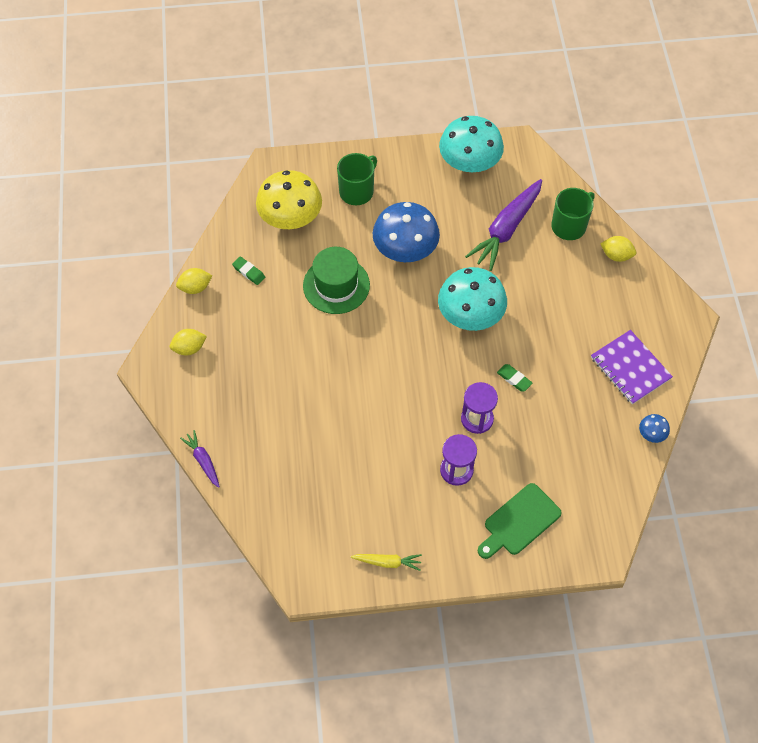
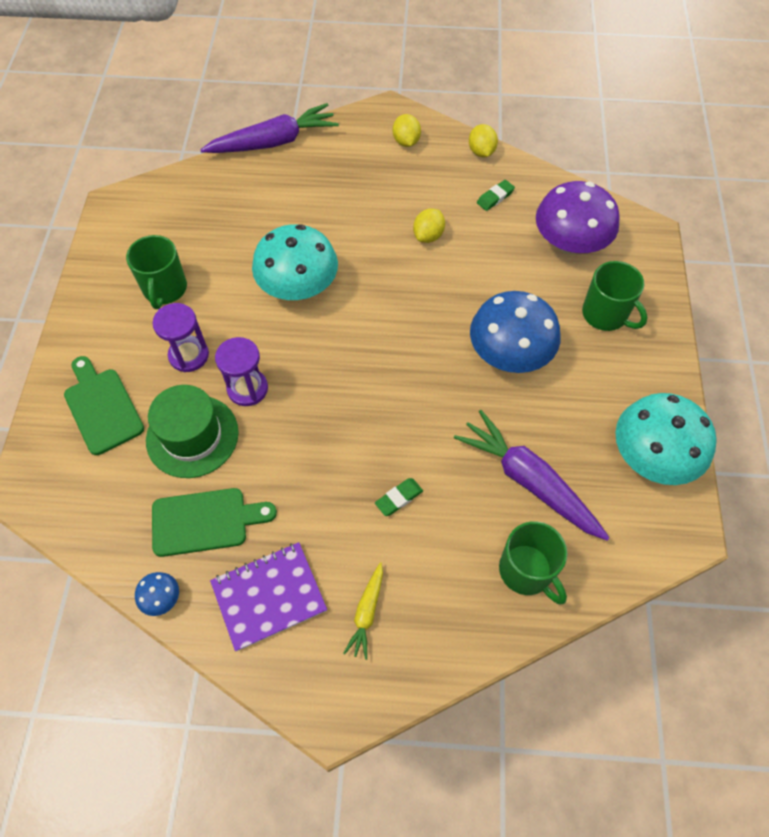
camera: 100 degrees right, 0 degrees up
purple carrot [180,430,220,488] -> purple carrot [200,103,339,153], size x1.99
yellow mushroom [256,170,322,229] -> purple mushroom [536,181,620,254]
green hat [303,247,370,314] -> green hat moved to [146,385,239,478]
yellow carrot [351,554,422,571] -> yellow carrot moved to [343,562,383,660]
turquoise mushroom [438,267,507,331] -> turquoise mushroom moved to [252,224,338,300]
green eraser [497,364,533,392] -> green eraser moved to [375,478,423,516]
yellow lemon [600,236,636,262] -> yellow lemon moved to [413,208,445,243]
none -> green mug [126,235,187,309]
none -> green cutting board [152,488,277,557]

